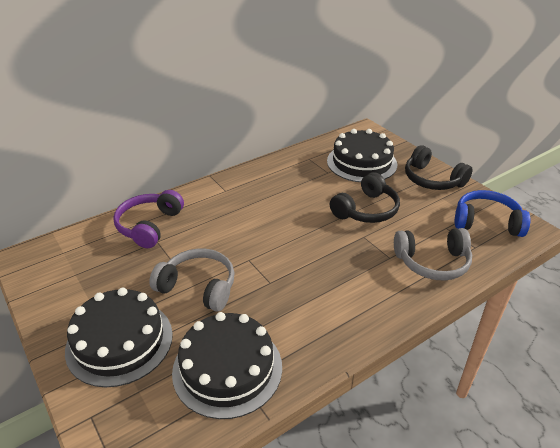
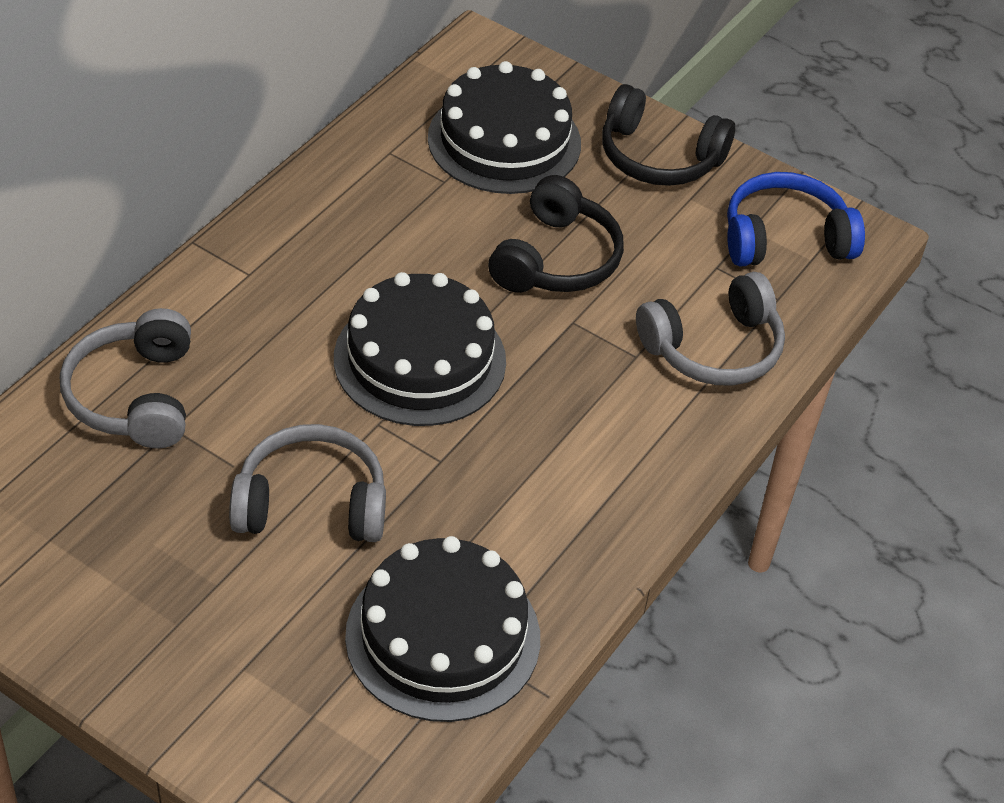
camera: 25 degrees left, 10 degrees up
black cake [65,288,173,387] -> black cake moved to [334,272,506,426]
purple headphones [113,190,184,248] -> grey headphones [60,308,191,449]

